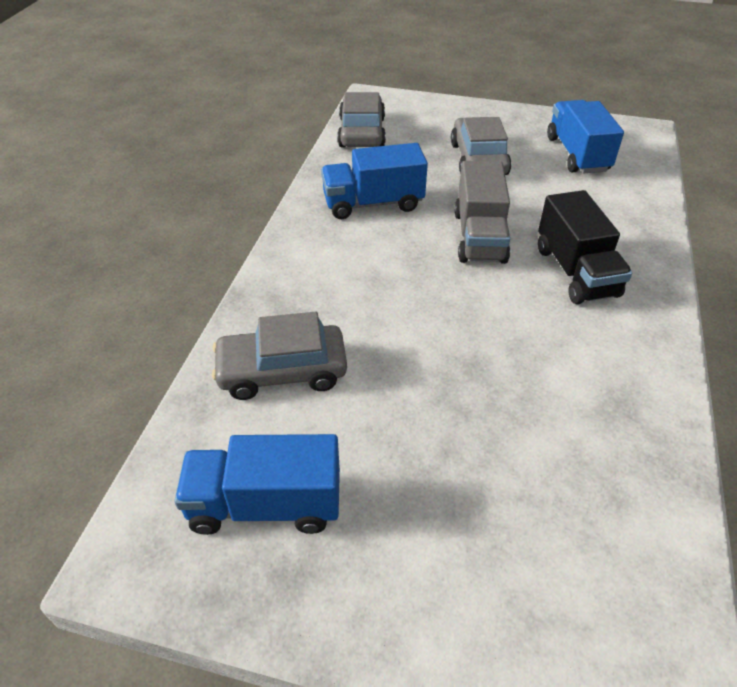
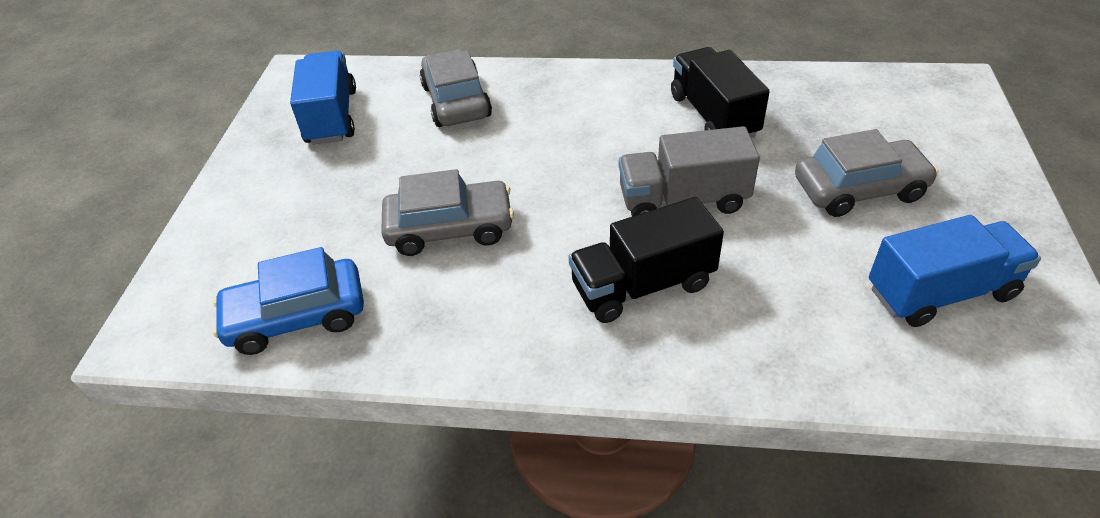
camera: 85 degrees right, 0 degrees up
blue truck [321,143,428,219] -> black truck [671,47,770,138]
grey car [337,92,386,147] -> grey car moved to [381,169,514,256]
none -> blue car [213,247,364,355]

